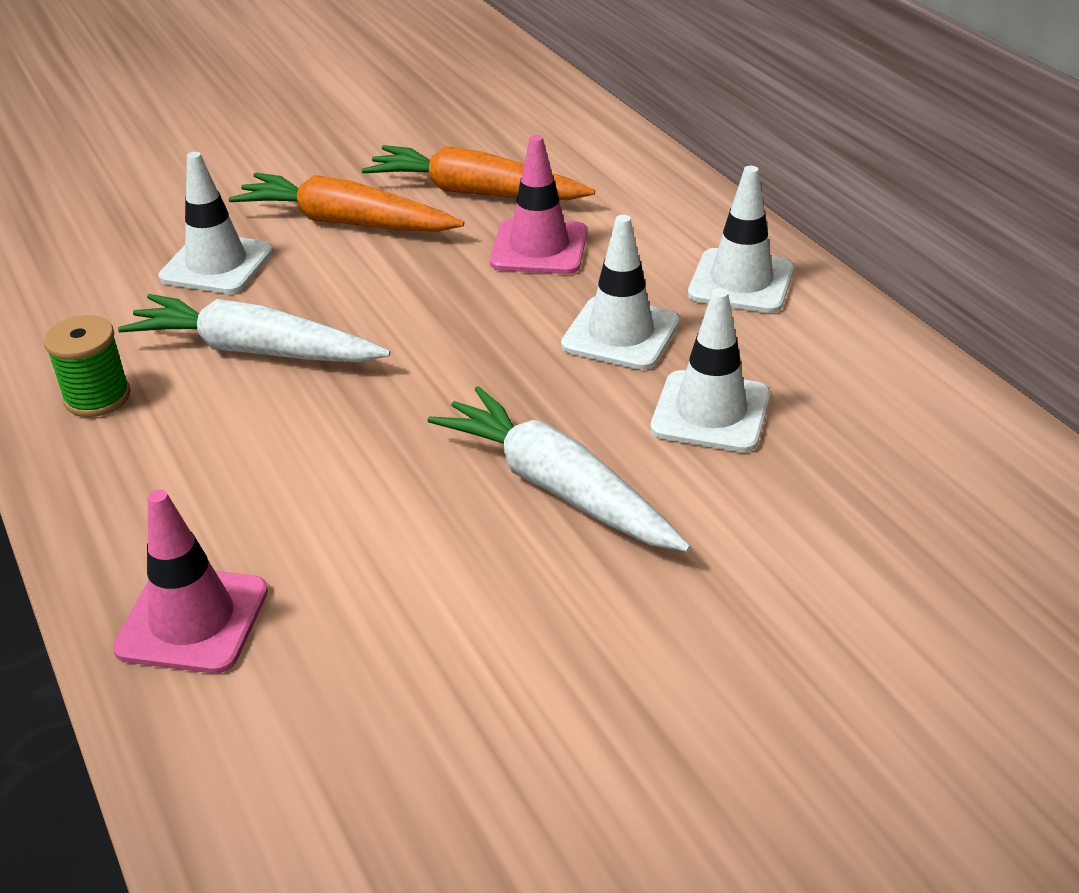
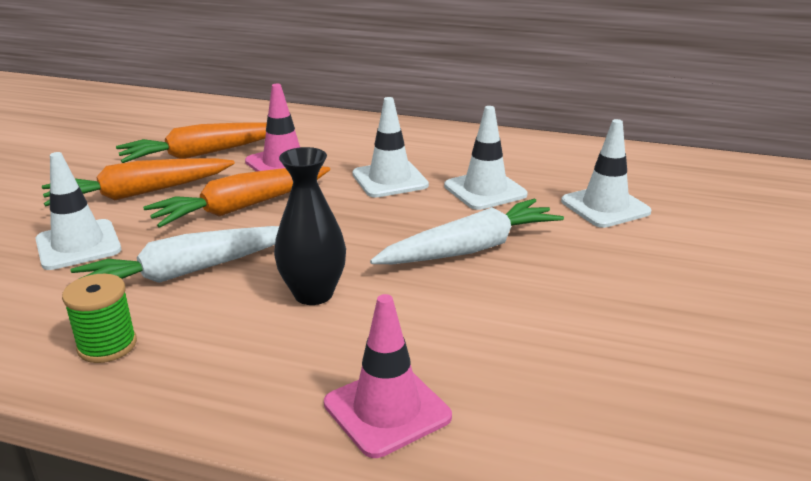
camera: 45 degrees left, 10 degrees down
white carrot [428,386,691,552] -> white carrot turned 150 degrees clockwise [370,199,564,264]
white traffic cone [688,166,794,313] -> white traffic cone moved to [561,119,651,228]
none -> orange carrot [143,167,330,228]
none -> black vase [274,147,346,305]

